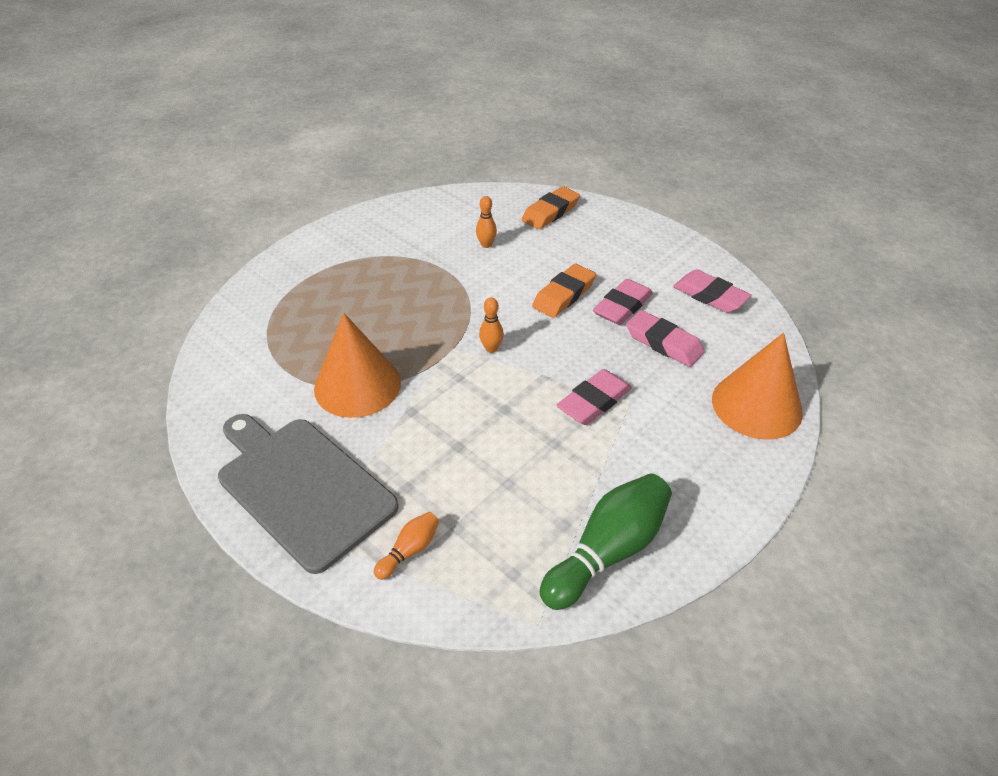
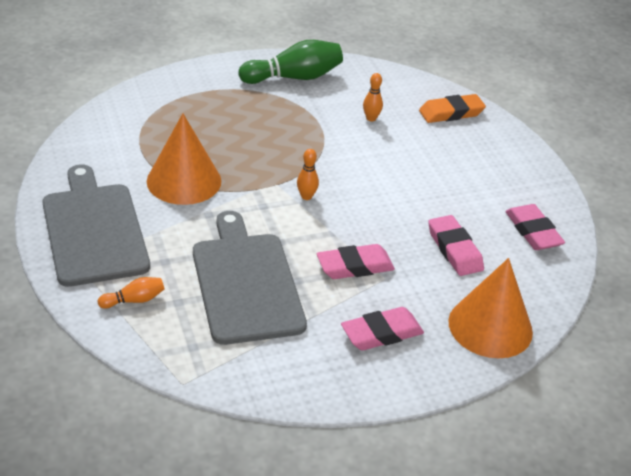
camera: 25 degrees right, 5 degrees down
orange eraser [532,264,596,318] -> none
green bowling pin [540,473,672,610] -> green bowling pin moved to [239,40,343,84]
pink eraser [593,279,653,325] -> pink eraser moved to [341,307,424,350]
none -> grey cutting board [193,211,307,345]

